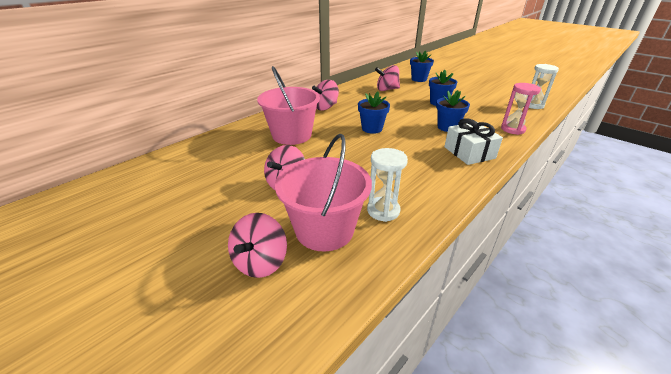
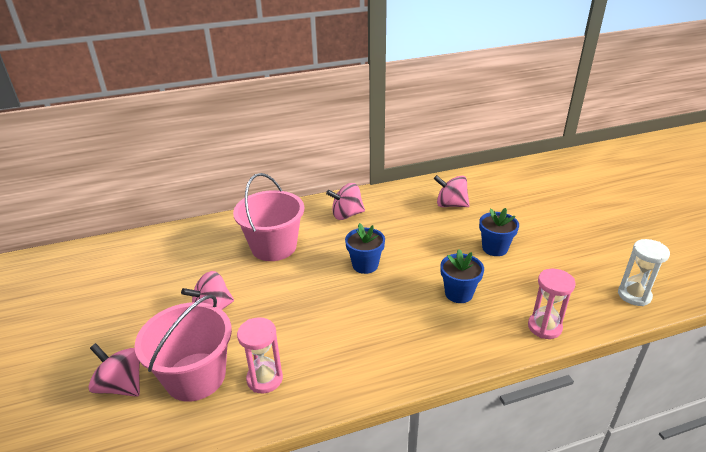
camera: 30 degrees right, 0 degrees up
pink spinning top [228,213,287,278] -> pink spinning top turned 75 degrees clockwise [88,343,140,397]
white hourglass [367,148,408,222] -> pink hourglass [237,317,283,393]
blue flower pot [410,51,434,82] -> none
white gift [444,118,503,165] -> none

